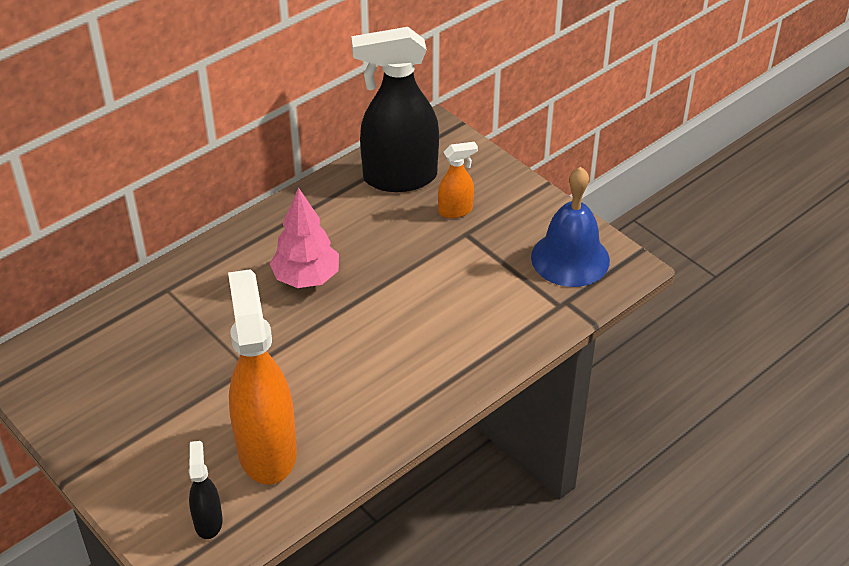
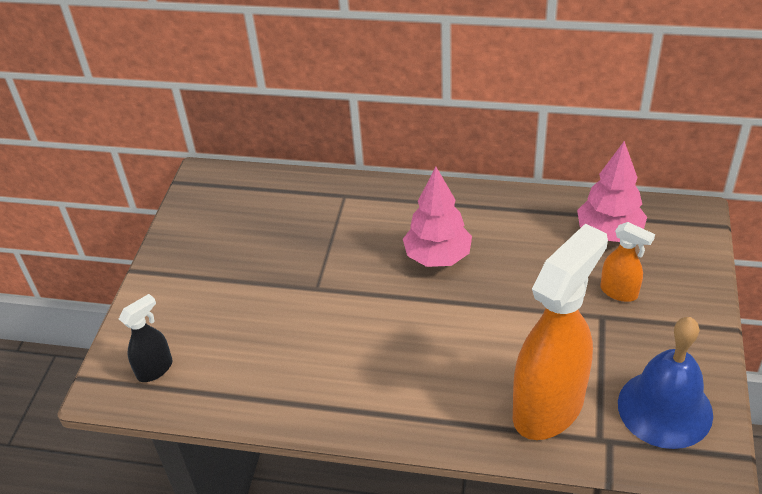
camera: 55 degrees right, 0 degrees up
orange spray bottle [228,269,297,485] -> orange spray bottle moved to [513,223,608,440]
black spray bottle [351,27,439,192] -> pink tree [577,141,647,242]

